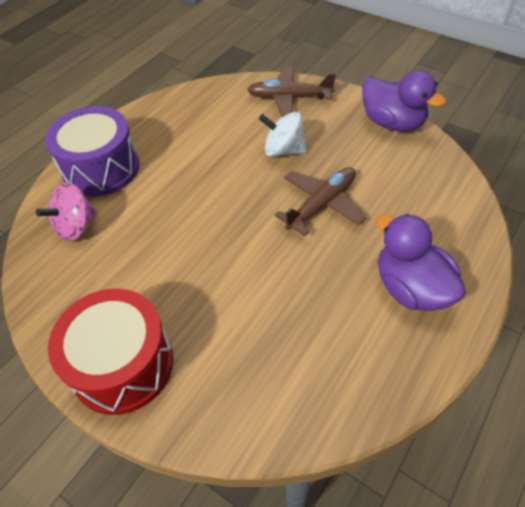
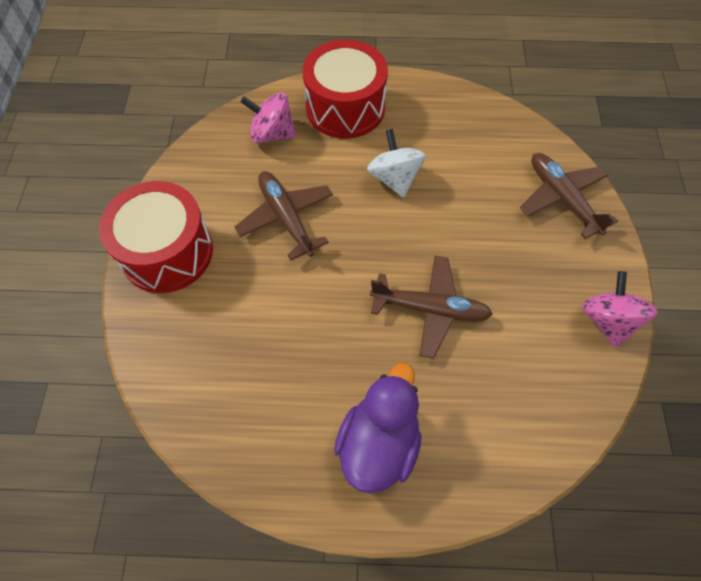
camera: 55 degrees right, 10 degrees up
purple drum [45,106,140,197] -> red drum [302,40,388,139]
white spinning top [259,112,307,157] -> white spinning top moved to [367,129,426,198]
purple duck [362,70,446,132] -> pink spinning top [582,271,658,348]
none -> brown plane [235,171,333,261]

